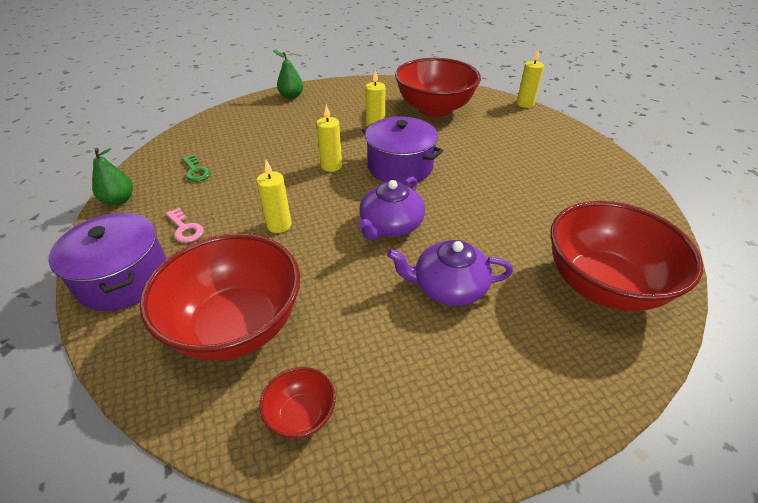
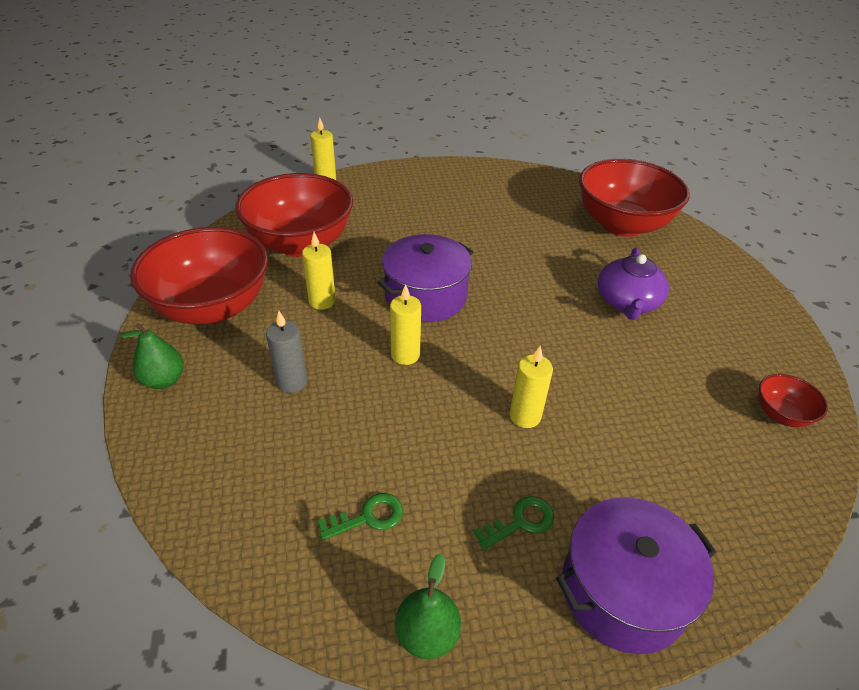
camera: 80 degrees left, 0 degrees up
red bowl [140,233,300,361] -> red bowl moved to [130,227,268,324]
pink key [166,208,204,243] -> green key [473,496,554,550]
purple teapot [358,176,425,240] -> none
none -> grey candle [266,311,307,393]

